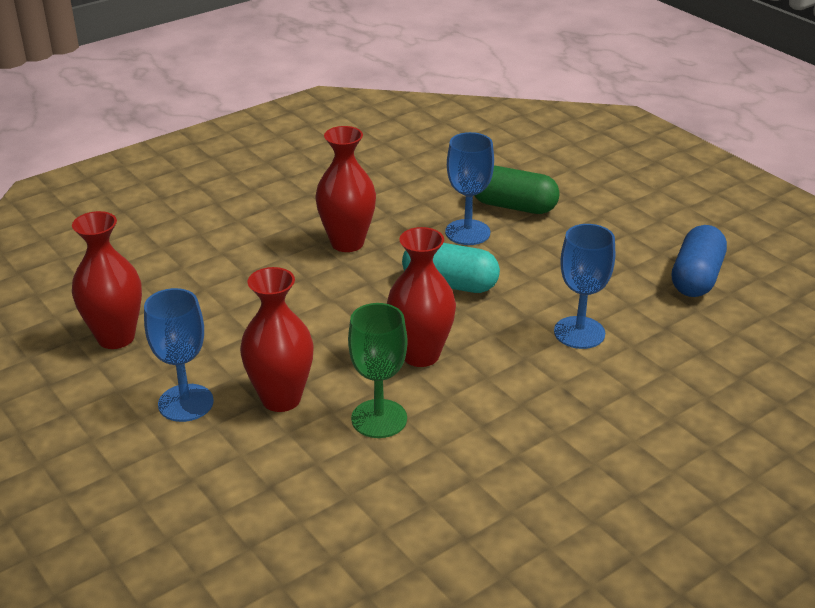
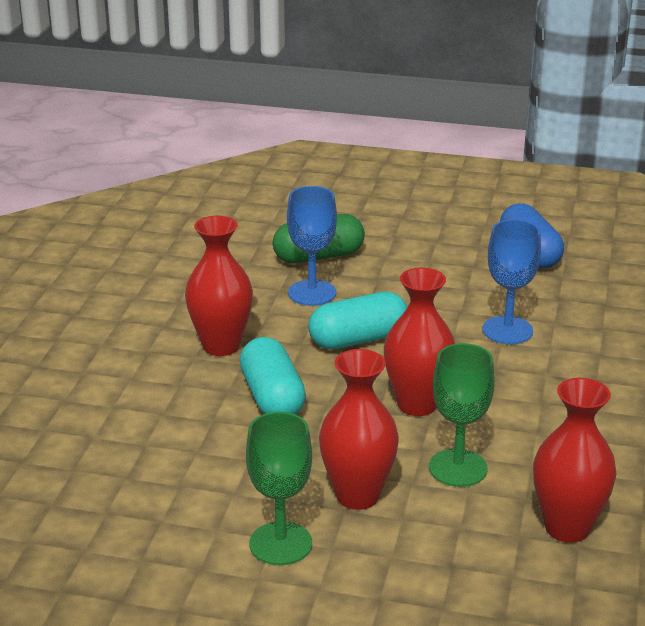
camera: 40 degrees left, 5 degrees down
red vase [72,211,142,349] -> red vase moved to [533,378,617,543]
blue goblet [144,288,214,422] -> green goblet [246,412,312,565]
none -> turquoise capsule [240,337,306,415]

